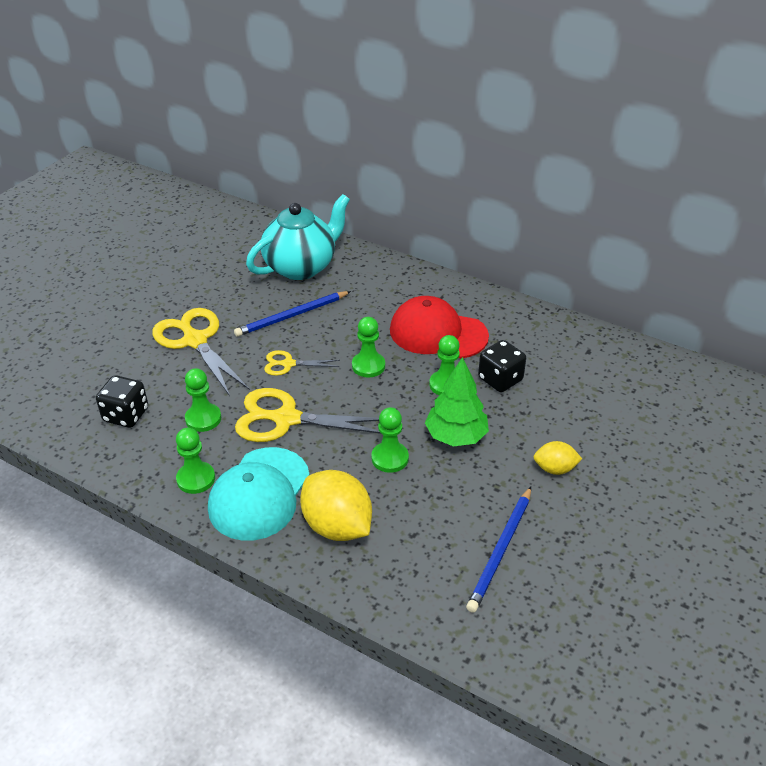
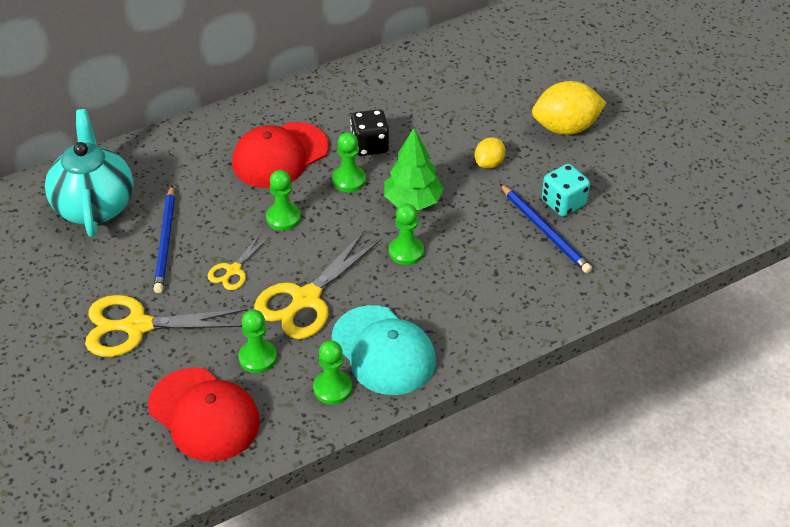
camera: 60 degrees left, 5 degrees up
black dice [96,375,148,428] -> red cap [148,367,260,462]
yellow lemon [300,470,372,541] -> yellow lemon moved to [532,81,607,135]
none -> turquoise dice [542,164,590,217]

